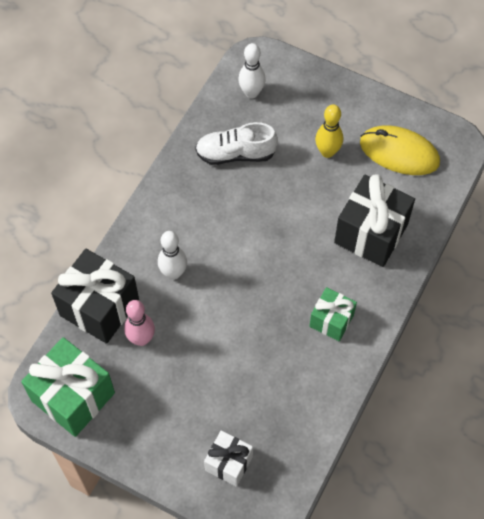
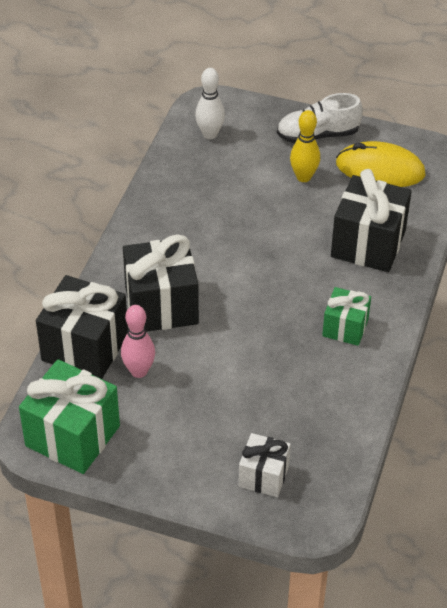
camera: 10 degrees left, 15 degrees down
white bowling pin [158,231,187,280] -> black gift [123,234,199,332]
white shoe [195,122,278,165] -> white shoe moved to [277,93,363,143]

